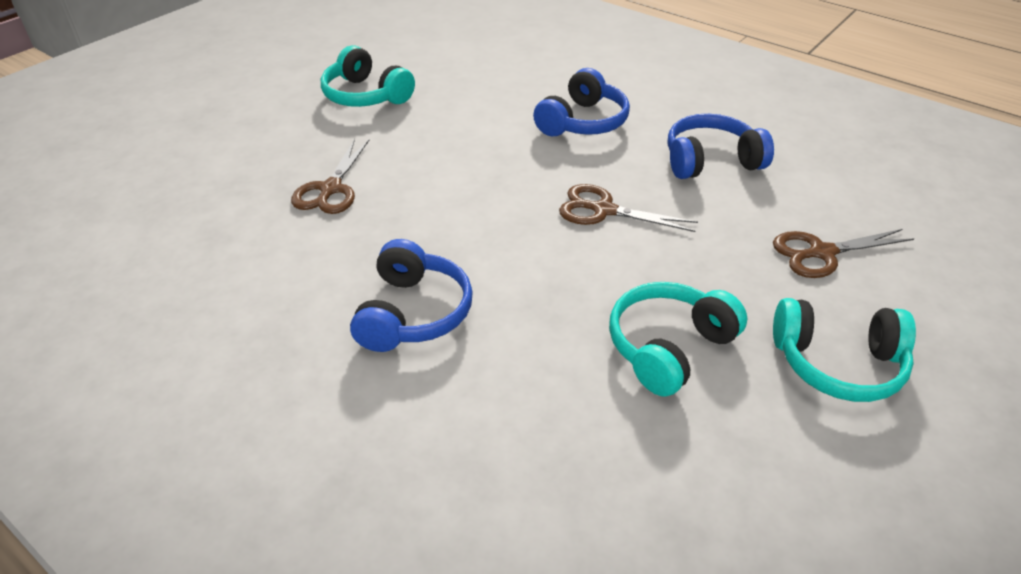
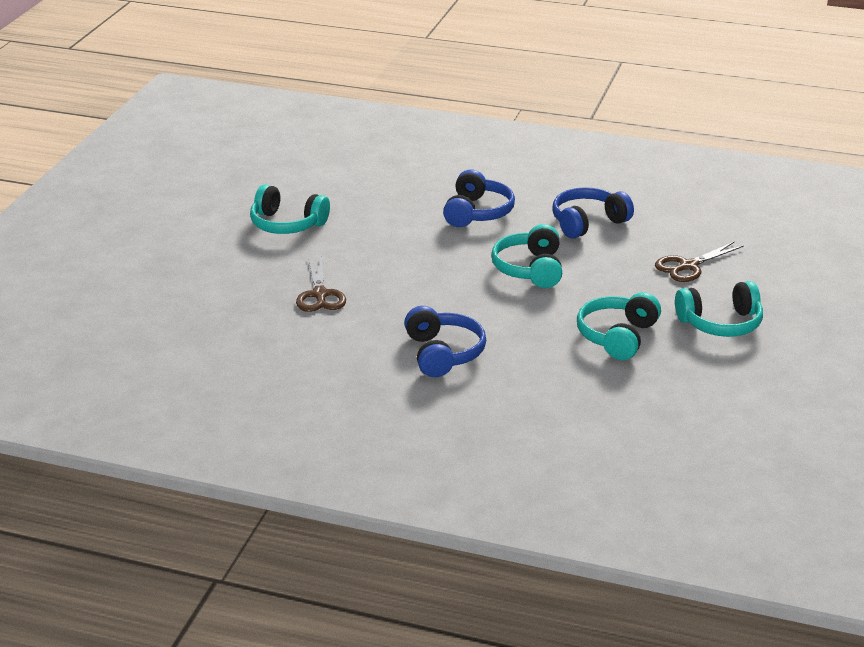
camera: 20 degrees left, 10 degrees down
brown scissors [559,184,698,232] -> turquoise headphones [491,224,562,288]

